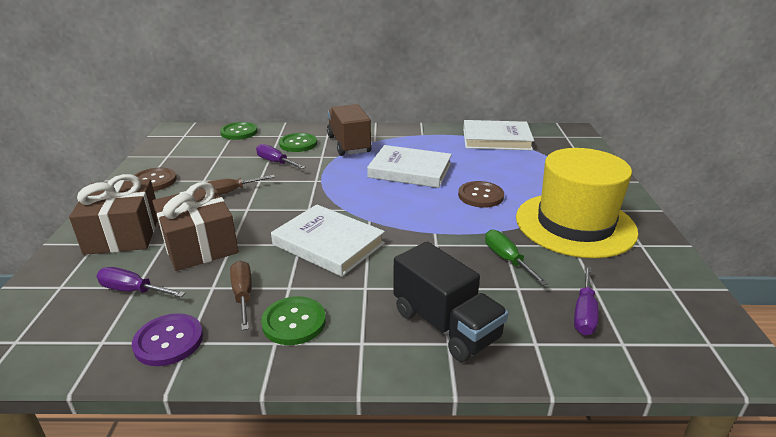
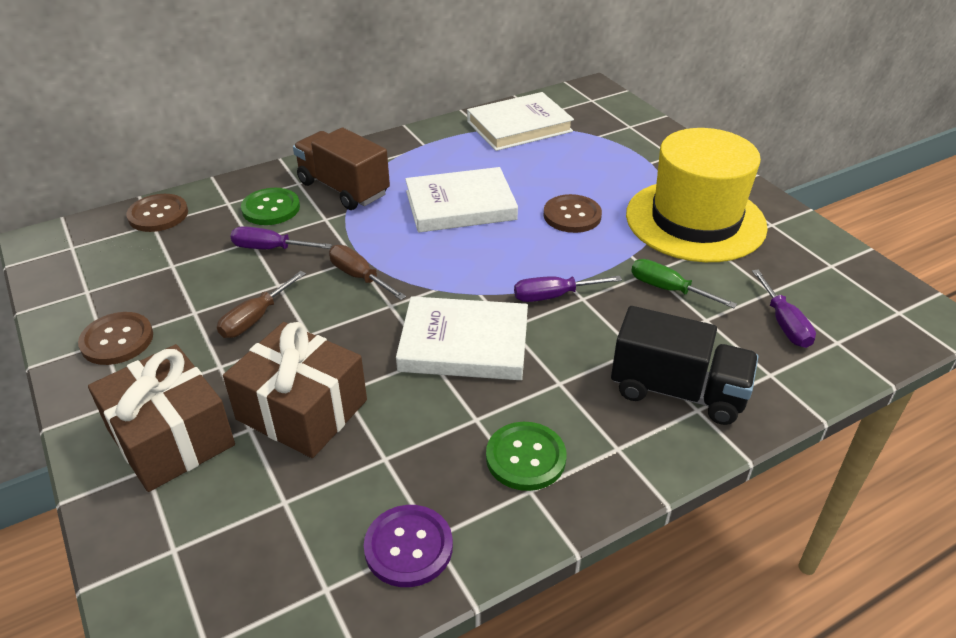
camera: 30 degrees left, 10 degrees up
purple screwdriver [96,267,186,297] -> purple screwdriver moved to [514,276,622,302]
green button [220,122,258,140] -> brown button [126,194,188,232]
brown screwdriver [230,260,252,330] -> brown screwdriver moved to [329,245,406,300]

